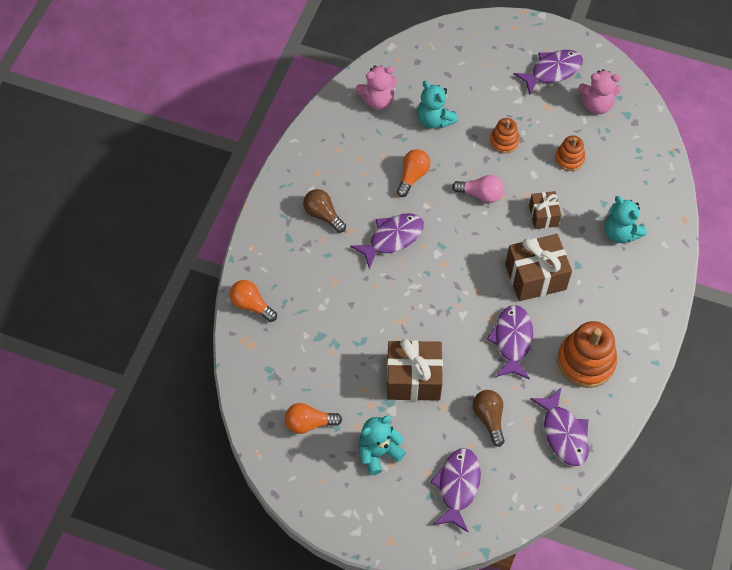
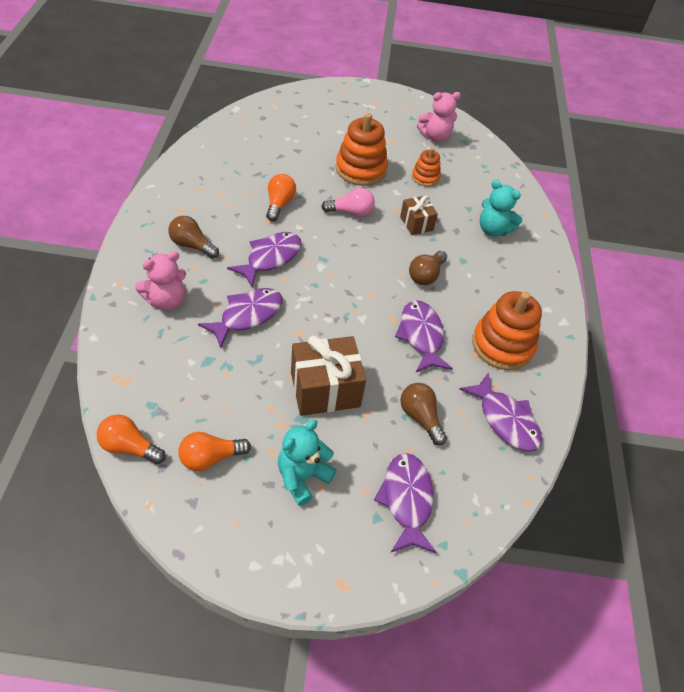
camera: 20 degrees left, 10 degrees down
orange light bulb [229,280,277,322] -> orange light bulb moved to [97,414,166,464]
pink teddy bear [356,66,397,110] -> pink teddy bear moved to [135,251,186,310]
turquoise teddy bear [417,81,458,129] -> none
orange stacking toy [490,118,520,154] -> orange stacking toy [336,113,388,186], size x1.81
brown gift [505,234,572,301] -> brown light bulb [409,251,447,285]
purple fish [513,50,583,95] -> purple fish moved to [198,288,282,348]

